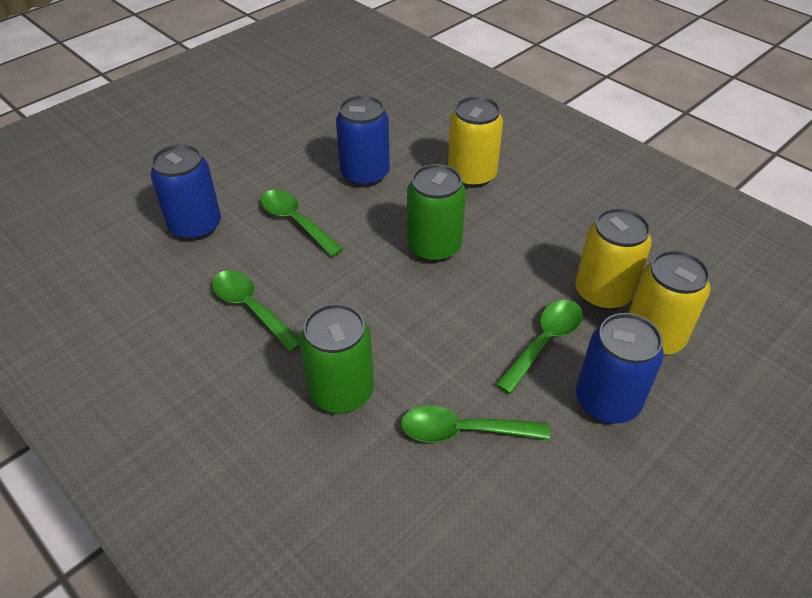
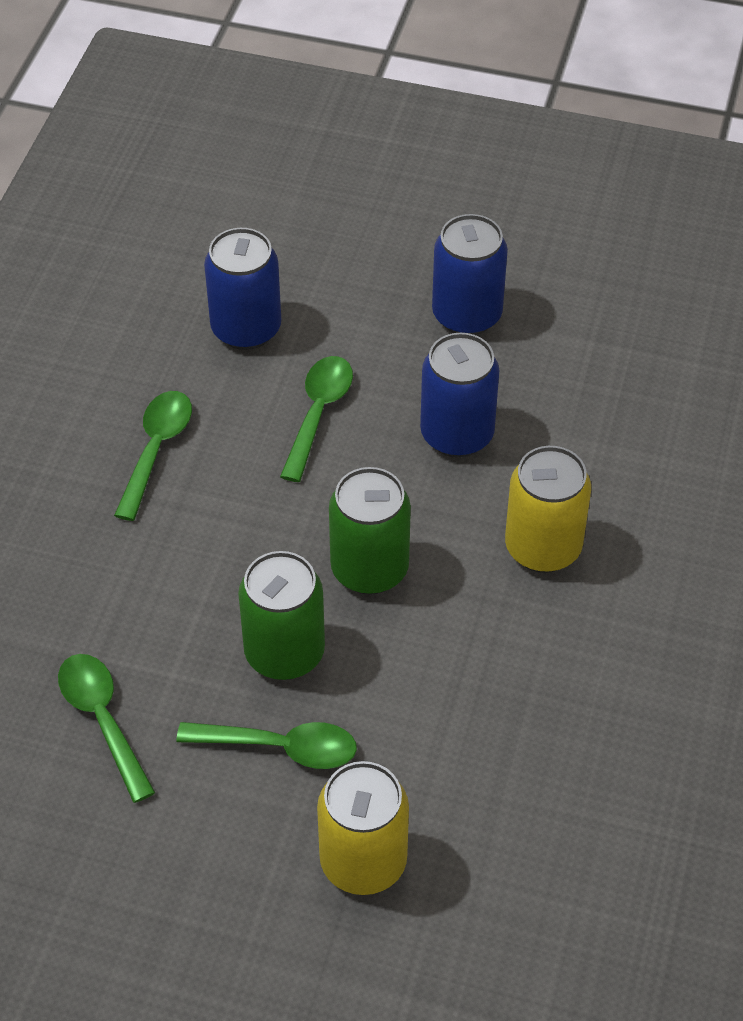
camera: 60 degrees right, 5 degrees up
green can [300,303,374,414] -> green can moved to [238,551,325,680]
yellow can [575,208,652,310] -> none
blue can [576,313,664,424] -> blue can moved to [432,214,508,335]

